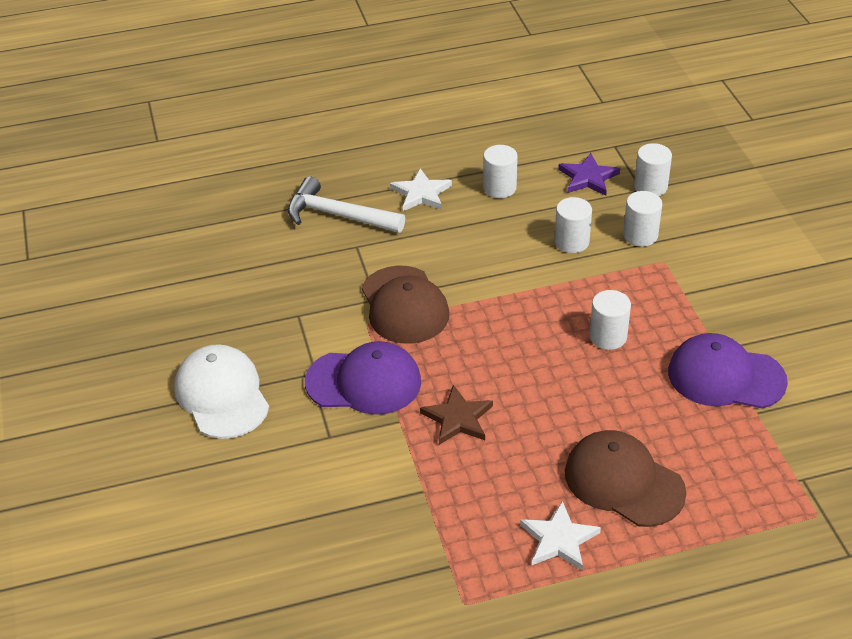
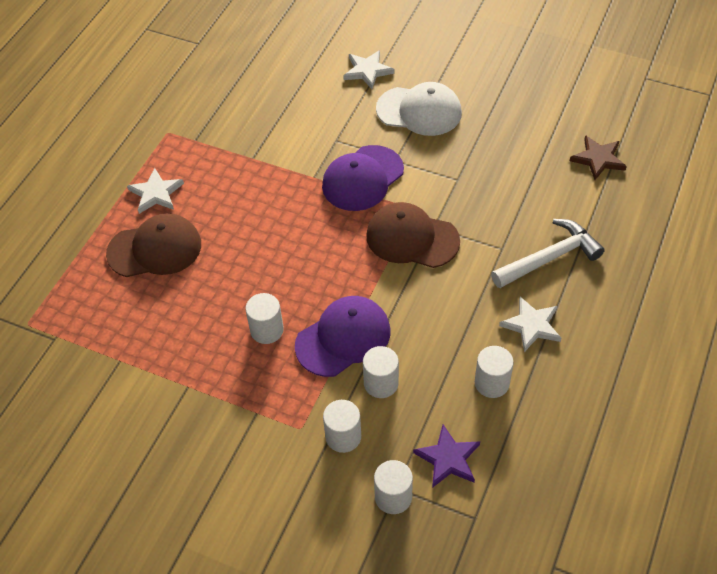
camera: 130 degrees right, 10 degrees up
brown star [420,385,493,445] -> brown star moved to [570,135,627,180]
purple cap [668,333,788,409] -> purple cap moved to [295,296,390,377]
none -> white star [343,50,395,89]

